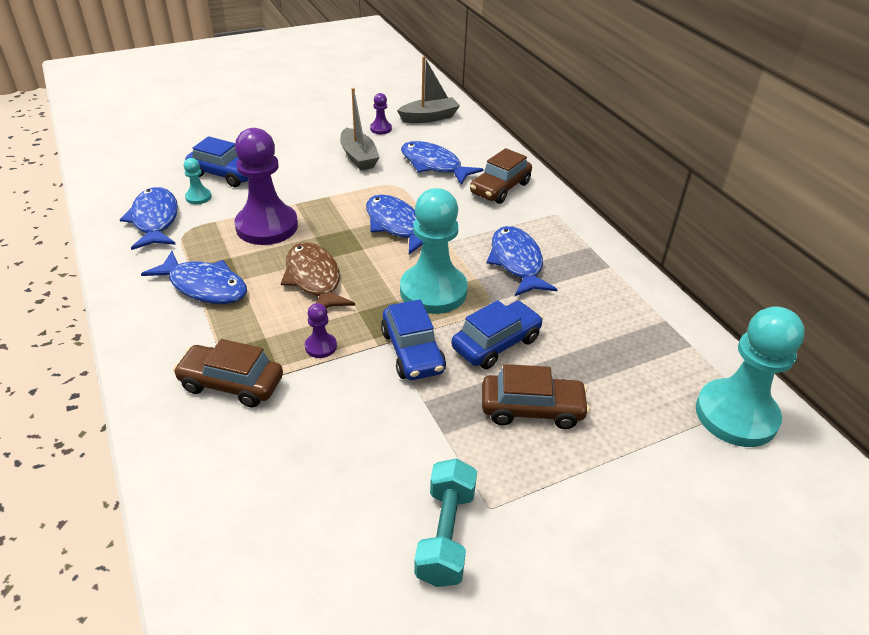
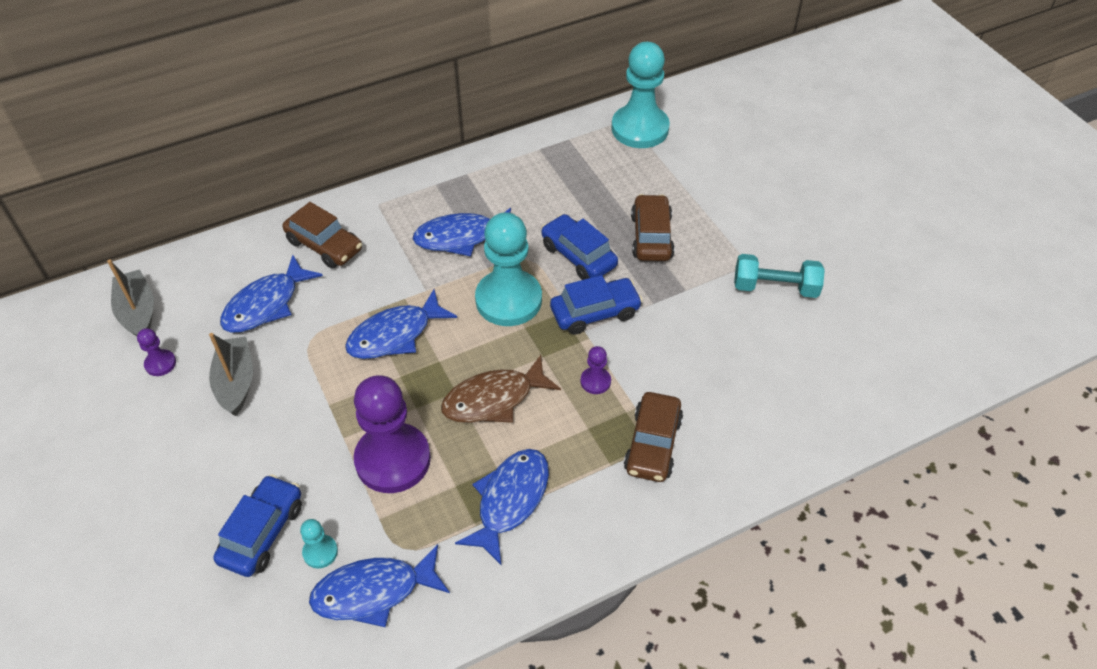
camera: 90 degrees left, 10 degrees up
grey boat [340,88,380,170] -> grey boat turned 75 degrees counterclockwise [209,333,253,416]

